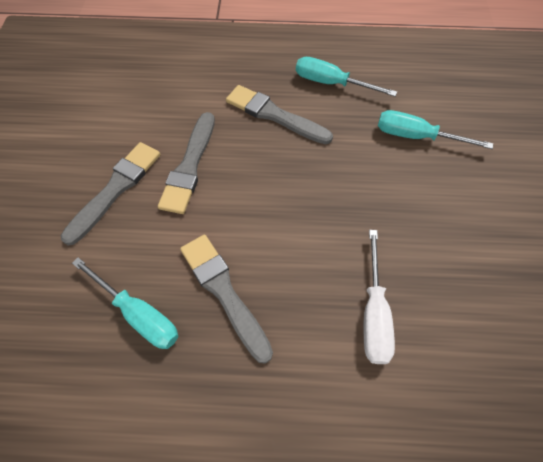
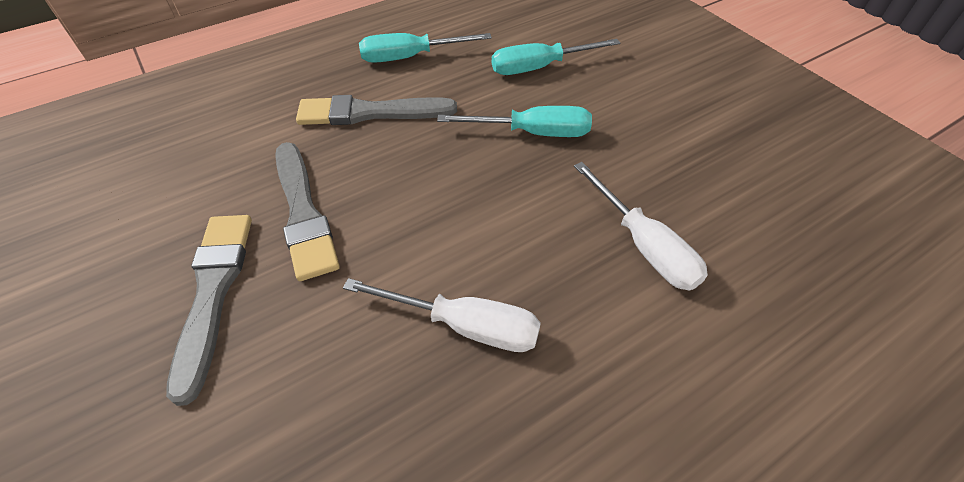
camera: 35 degrees left, 10 degrees down
turquoise screwdriver [72,257,178,349] -> turquoise screwdriver moved to [437,106,592,137]
grey brush [180,235,273,364] -> white screwdriver [343,278,541,352]

